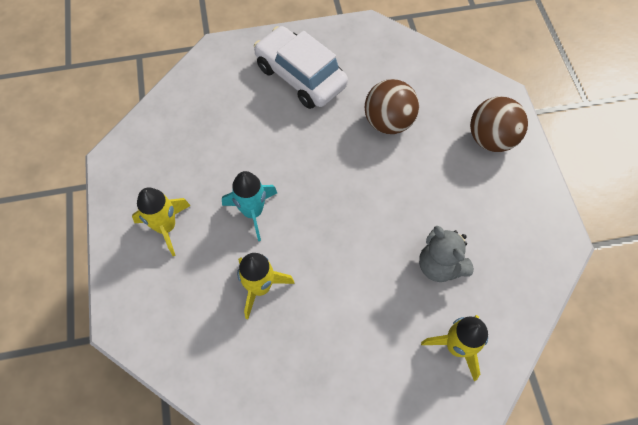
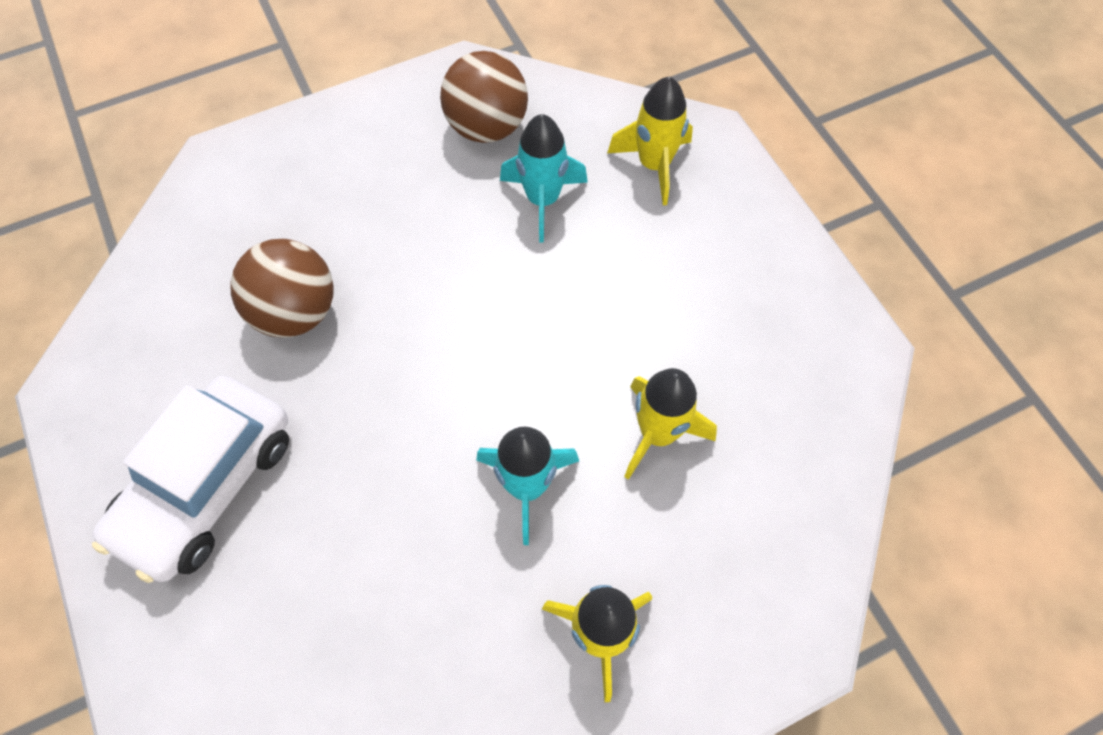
camera: 105 degrees left, 0 degrees up
grey teddy bear [419,226,474,282] -> turquoise rocket [500,114,588,243]
brown ball [470,97,528,152] -> brown ball moved to [440,51,528,143]

